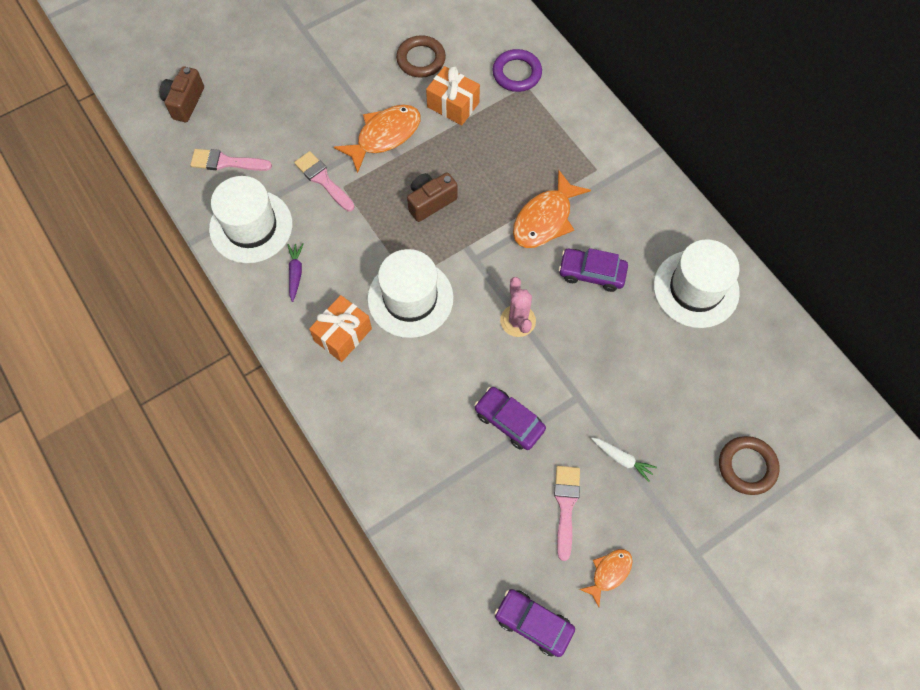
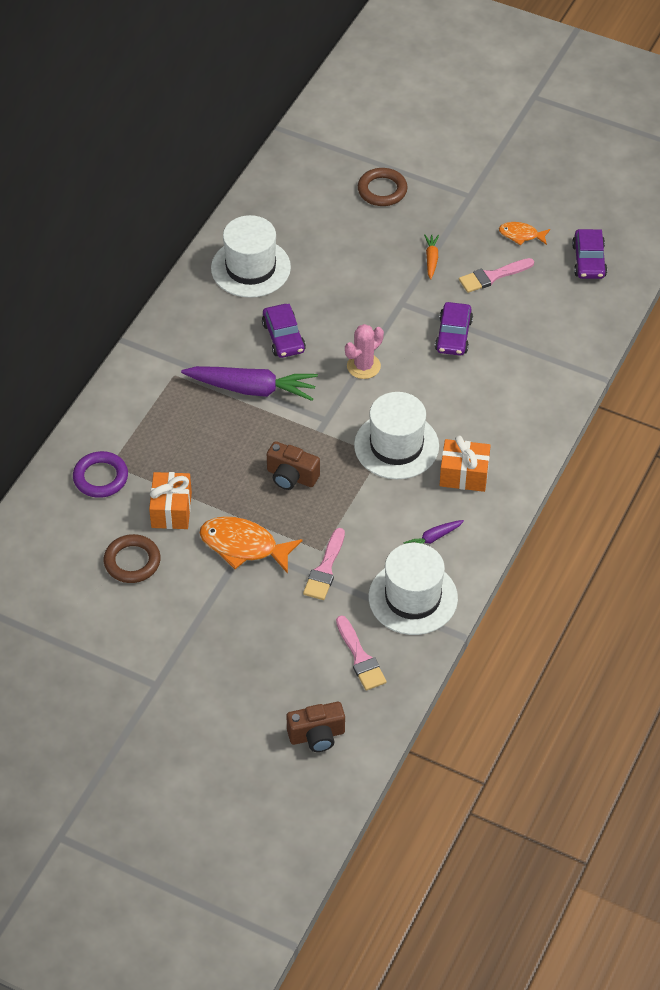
camera: 120 degrees left, 15 degrees down
orange fish [513,169,591,248] -> purple carrot [181,366,318,401]
white carrot [591,437,657,482] -> orange carrot [424,234,439,279]

